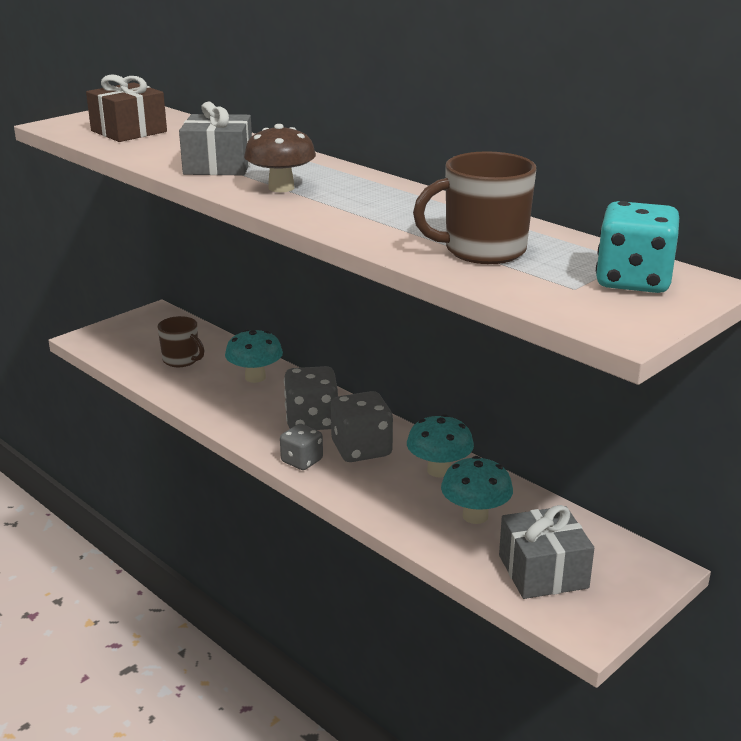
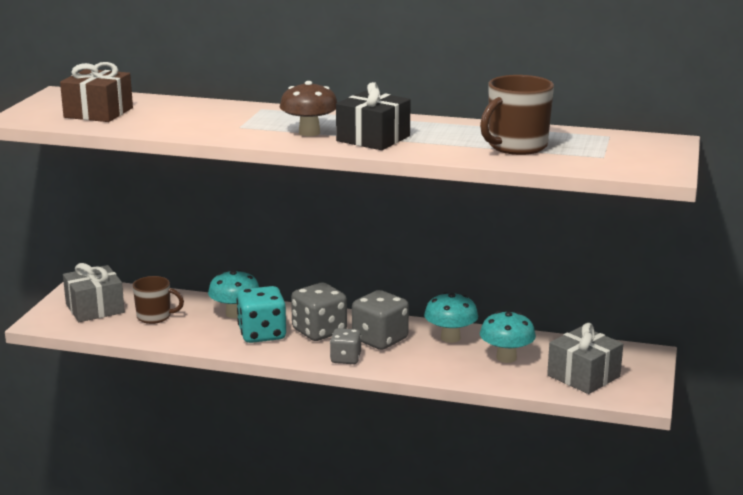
camera: 30 degrees left, 5 degrees down
grey gift [179,102,252,175] -> grey gift moved to [63,263,125,322]
turquoise dice [596,201,679,293] -> turquoise dice moved to [236,286,286,343]
none -> black gift [336,82,411,150]

